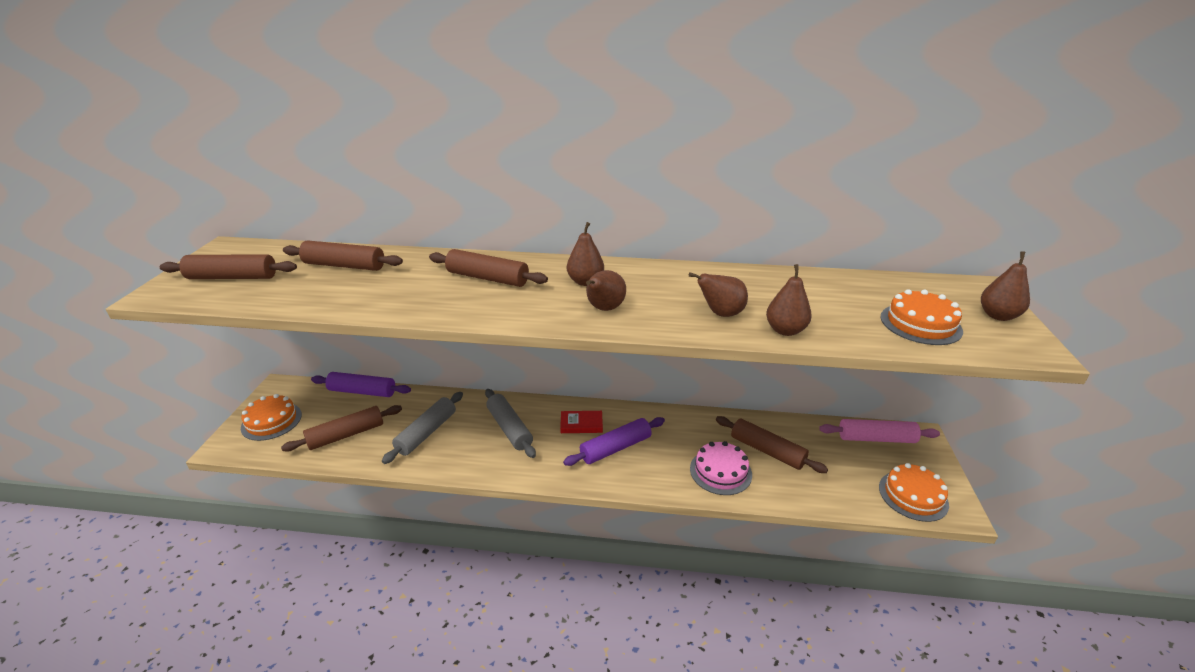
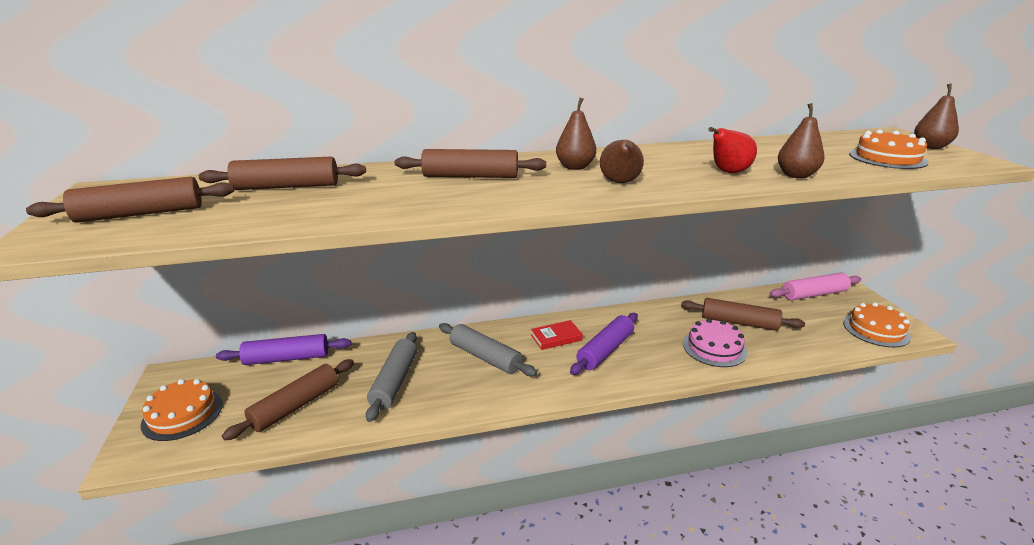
camera: 20 degrees left, 5 degrees down
brown pear [689,273,748,317] -> red pear [708,127,757,173]

